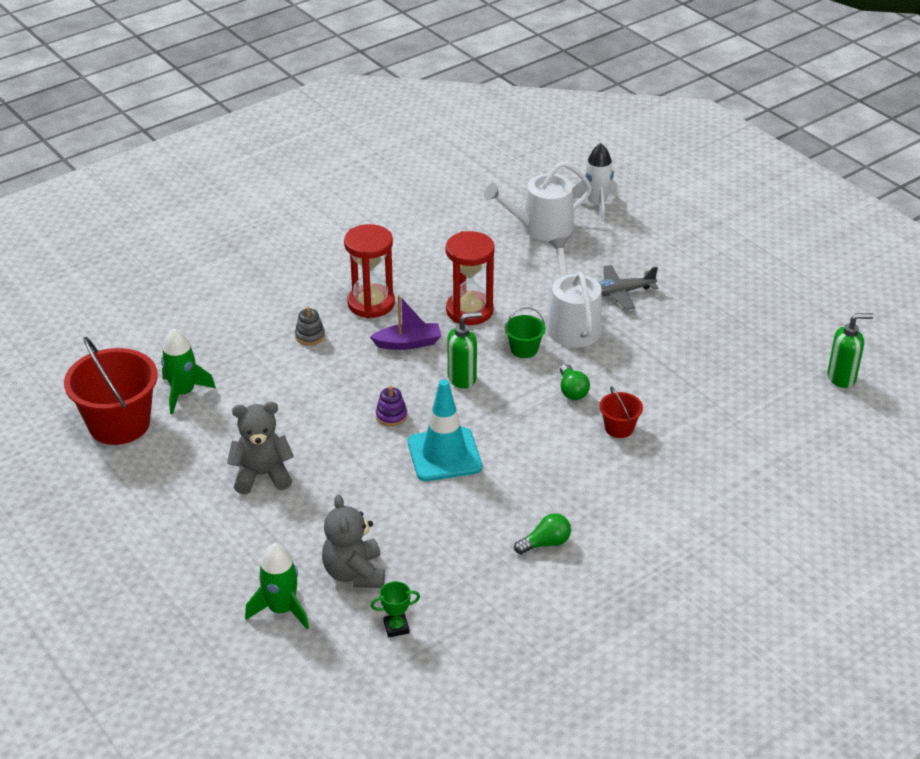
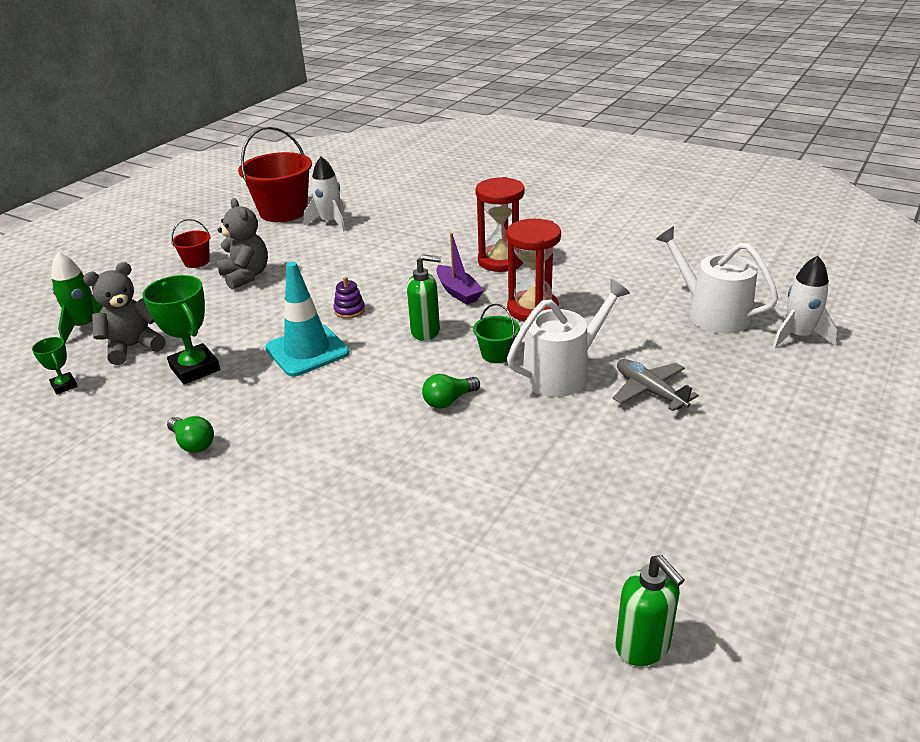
camera: 70 degrees right, 5 degrees down
green rocket [161,329,216,414] -> white rocket [304,157,345,232]
grey stacking toy [295,307,325,345] -> none
green soap dispenser [447,312,482,389] -> green soap dispenser turned 45 degrees counterclockwise [407,254,441,341]
red bucket [599,386,643,438] -> red bucket moved to [171,219,210,268]
none -> green trophy [143,275,220,385]

